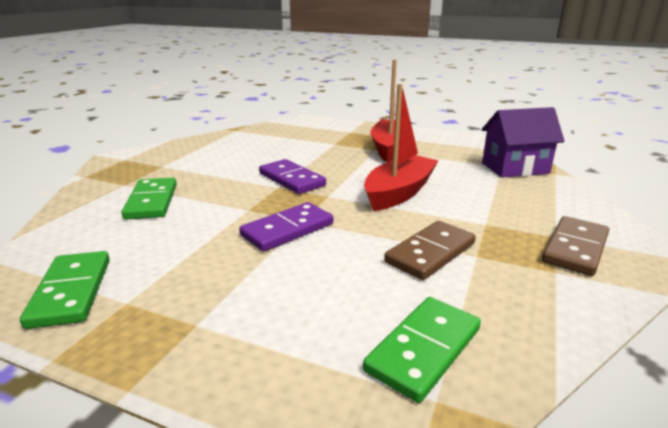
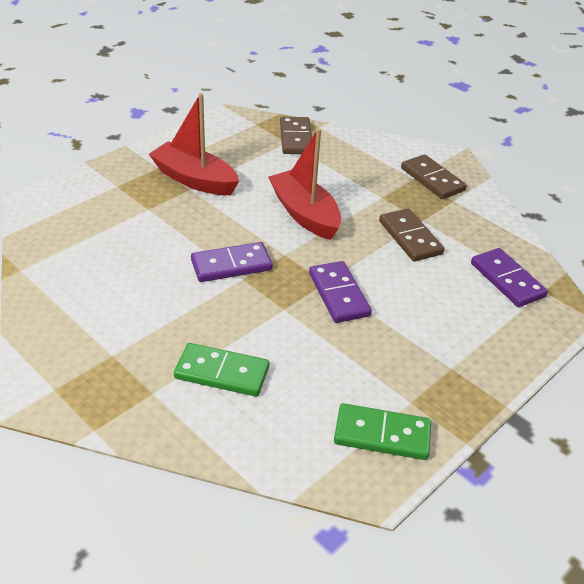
camera: 70 degrees left, 15 degrees up
green domino [363,297,481,403] -> purple domino [471,248,548,307]
purple house [481,107,565,178] -> brown domino [280,117,312,154]

